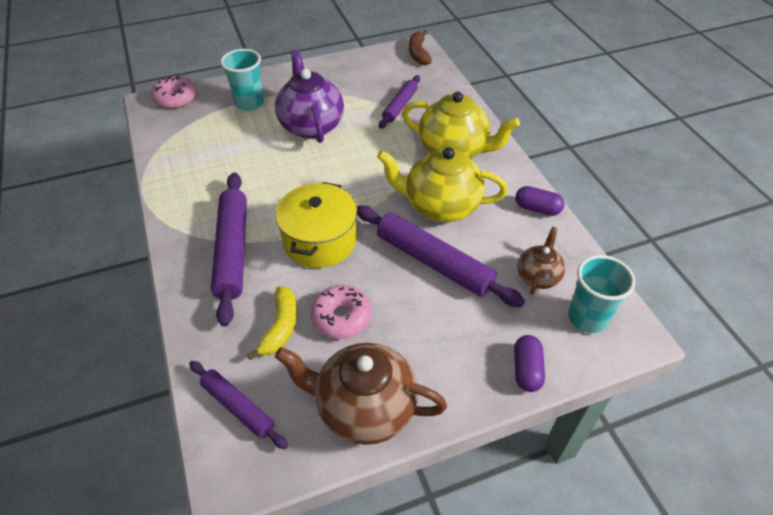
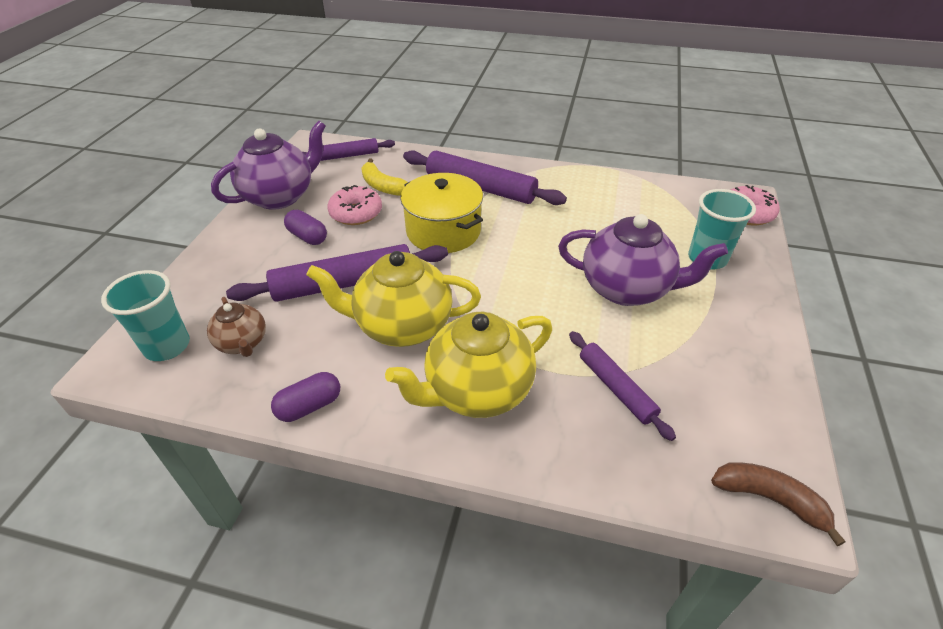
camera: 125 degrees right, 5 degrees down
brown teapot [275,343,447,445] -> purple teapot [211,121,326,210]
yellow teapot [377,147,508,222] -> yellow teapot turned 135 degrees counterclockwise [306,251,481,347]
purple capsule [514,335,545,392] -> purple capsule moved to [284,210,327,245]

